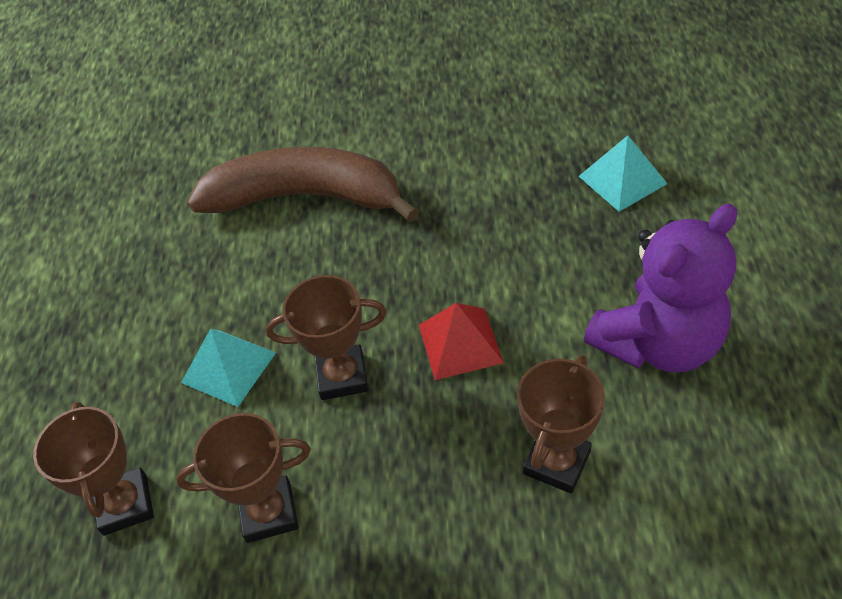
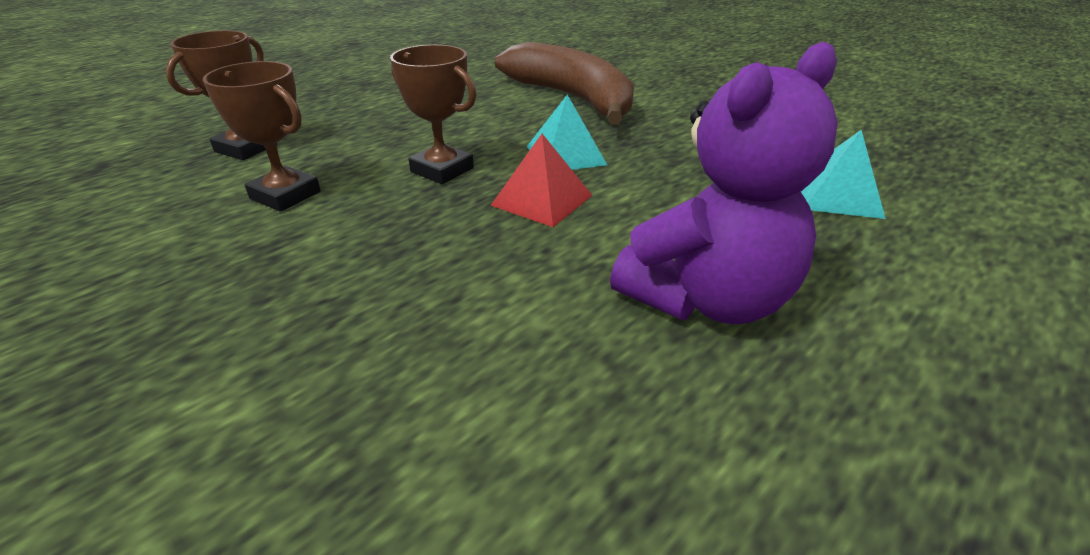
camera: 40 degrees right, 15 degrees down
turquoise pyramid [181,329,276,407] -> turquoise pyramid moved to [527,94,607,170]
brown trophy [517,355,605,494] -> none
purple teddy bear [584,204,737,372] -> purple teddy bear turned 45 degrees counterclockwise [610,42,838,324]

